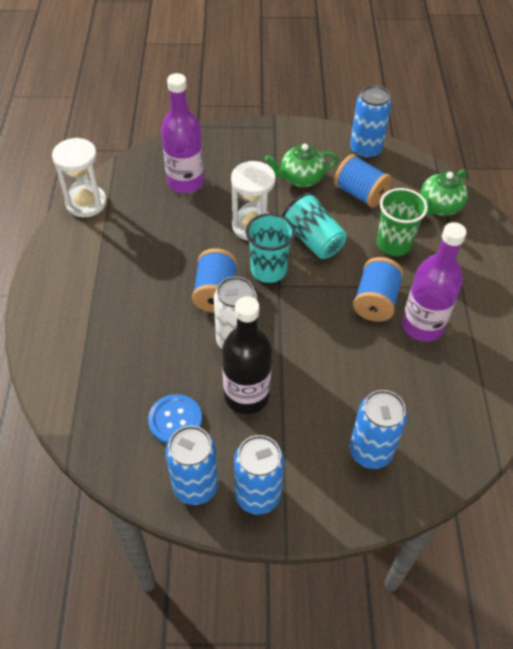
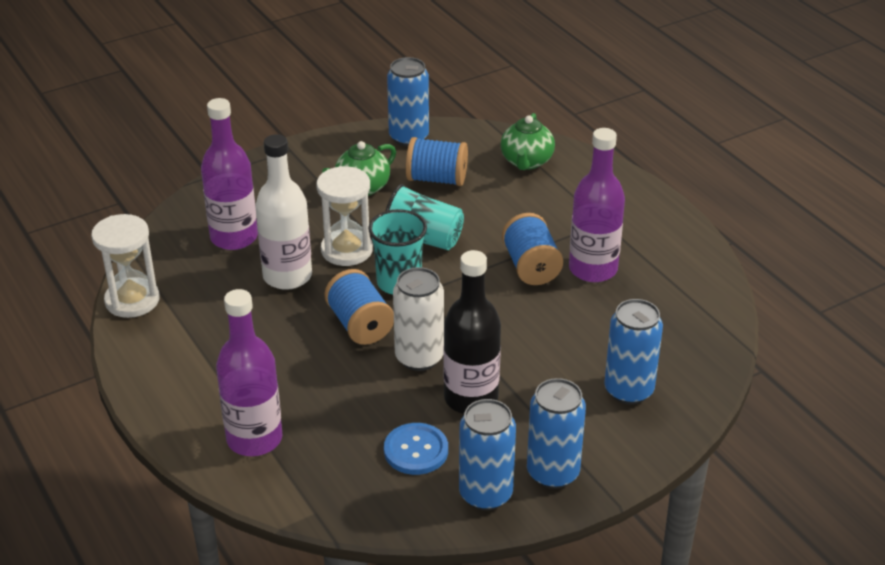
camera: 30 degrees left, 15 degrees down
green cup [377,188,428,256] -> none
none -> purple bottle [216,289,282,456]
none -> white bottle [255,134,312,290]

